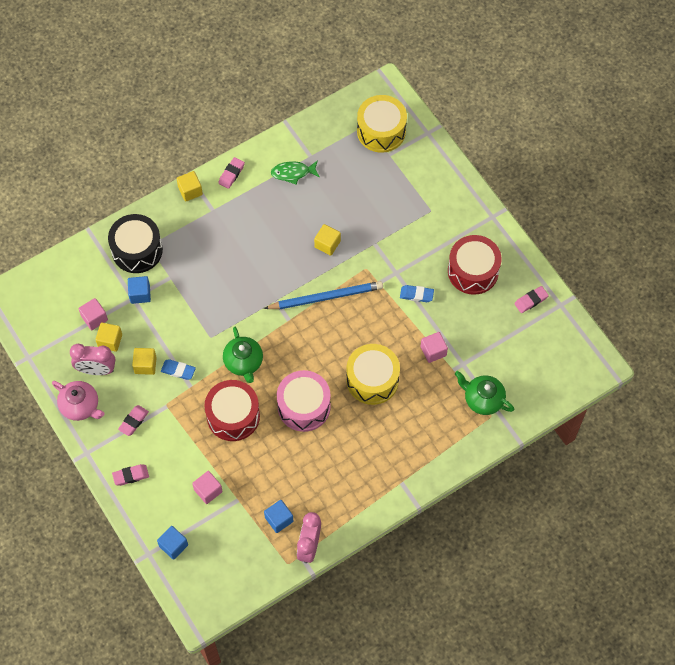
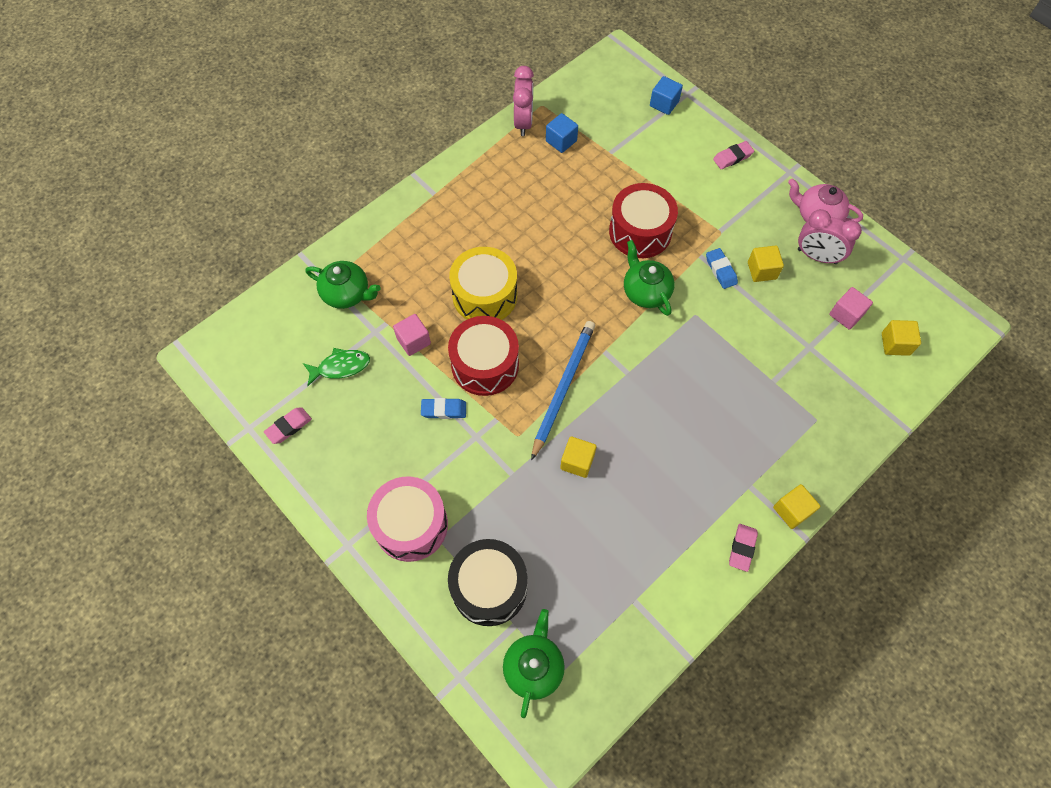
camera: 170 degrees right, 0 degrees up
pink clock [70,344,115,375] -> pink clock turned 150 degrees counterclockwise [798,209,862,264]
yellow cube [95,323,122,352] -> yellow cube moved to [882,320,921,356]
black drum [108,214,163,273] -> black drum moved to [448,539,527,626]
pink eraser [118,405,149,436] -> none
blue cube [128,276,151,304] -> none
blue eraser [161,359,196,380] -> blue eraser turned 60 degrees clockwise [706,248,738,289]
pink cube [192,471,223,504] -> none
blue pencil [264,281,383,309] -> blue pencil turned 135 degrees clockwise [531,321,595,461]
green fish [271,160,320,185] -> green fish moved to [303,348,370,386]
pink drum [277,370,331,432] -> pink drum moved to [367,476,448,562]
yellow drum [357,95,407,153] -> green teapot [503,609,565,718]
red drum [448,235,501,295] -> red drum moved to [448,316,519,396]

